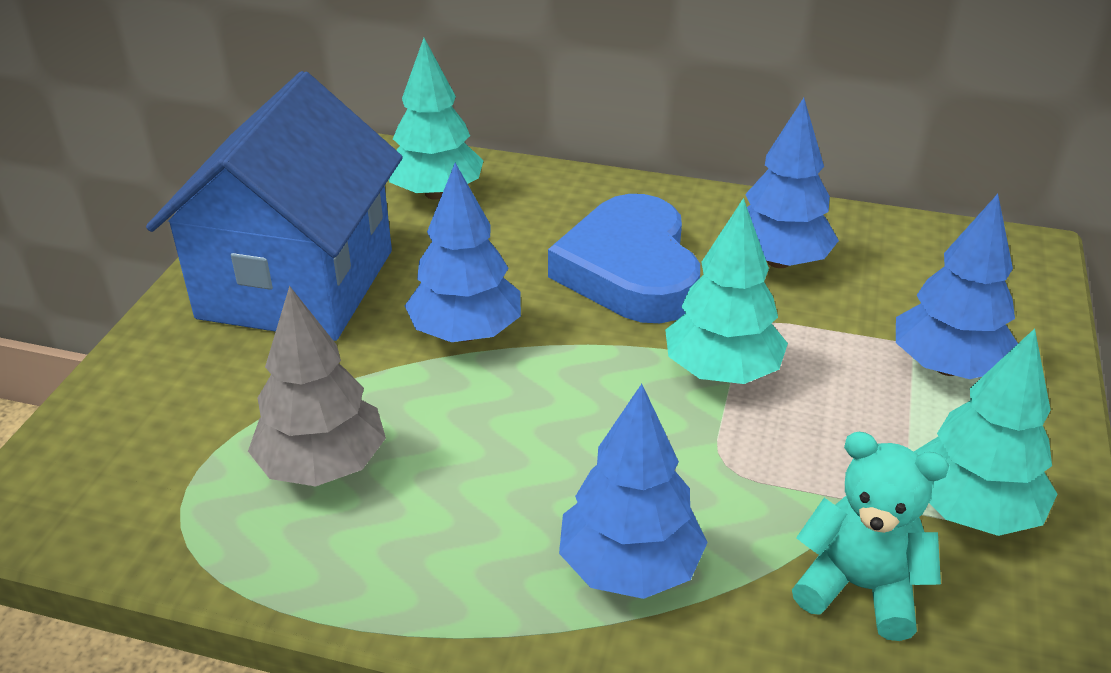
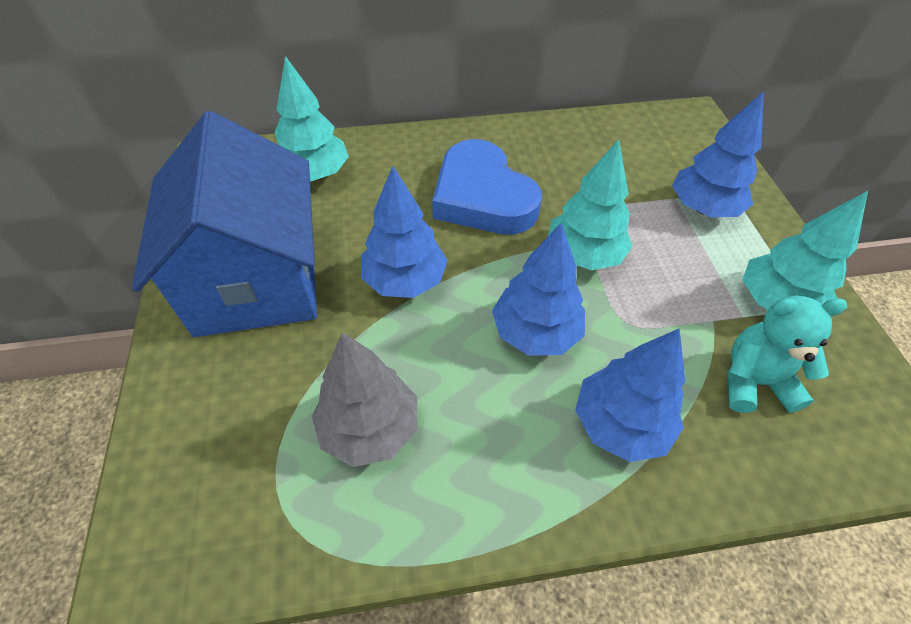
camera: 25 degrees left, 15 degrees up
blue tree [745,98,839,268] -> blue tree moved to [492,222,585,356]

